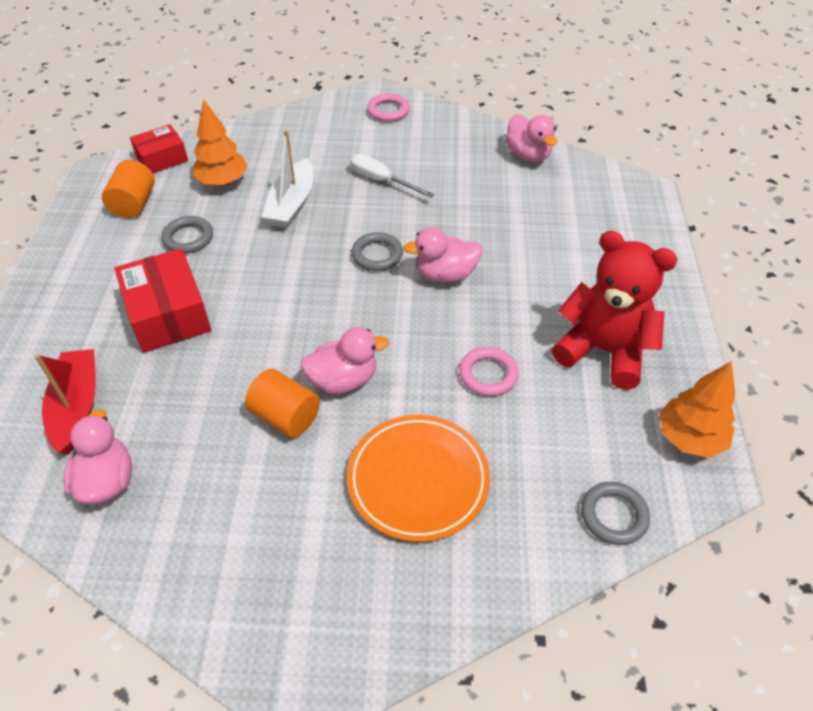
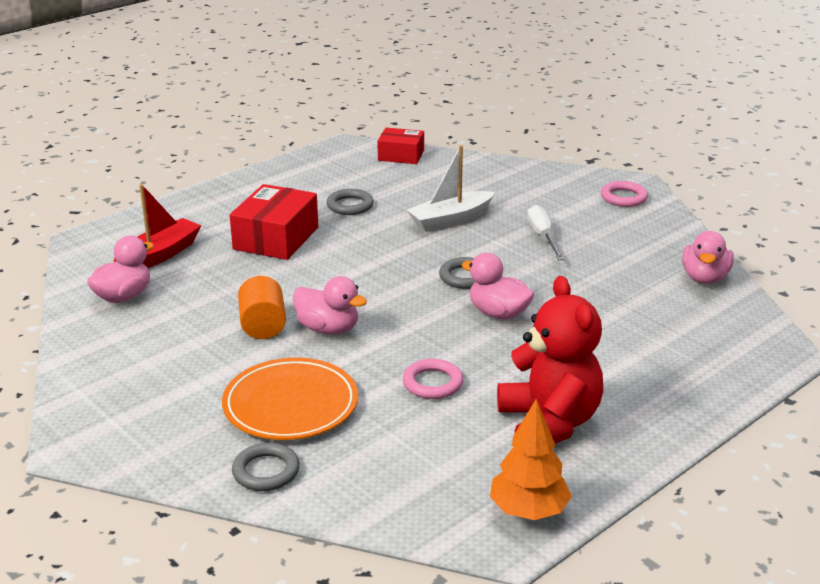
camera: 45 degrees right, 20 degrees down
orange cylinder [102,160,155,218] -> none
orange tree [193,99,248,186] -> none
grey ring [581,482,650,545] -> grey ring moved to [232,443,300,491]

